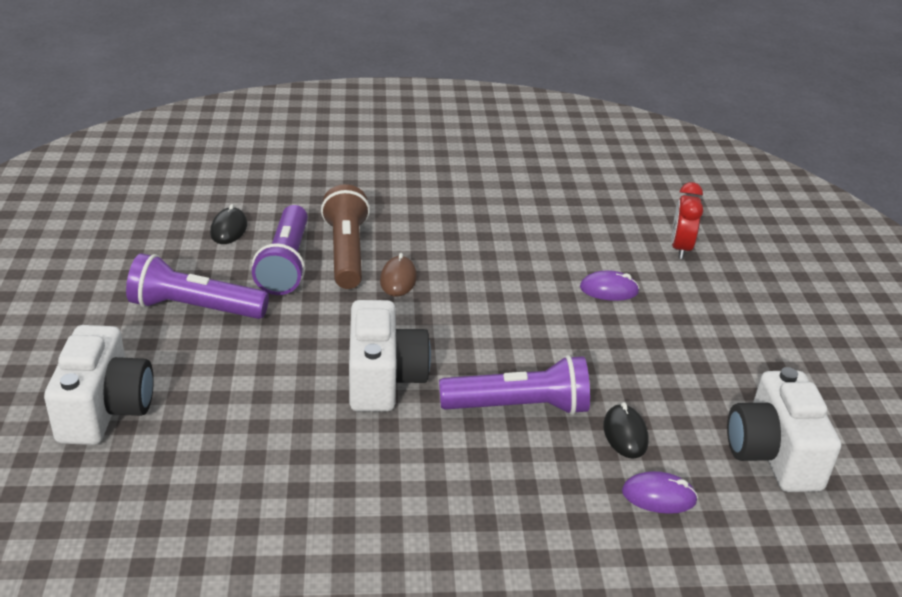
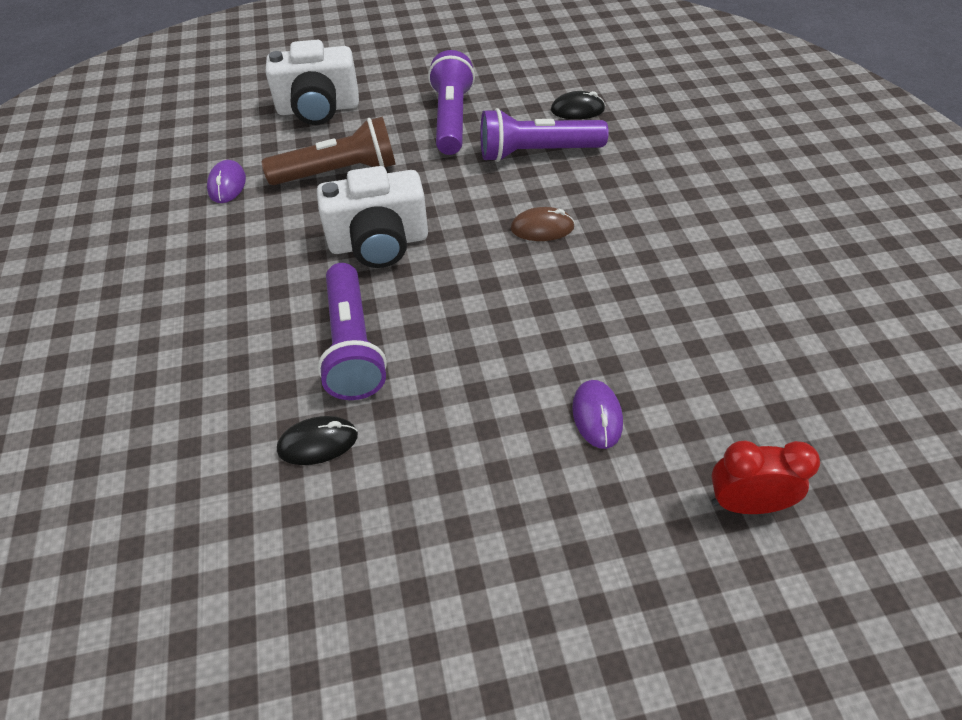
camera: 85 degrees right, 15 degrees up
brown flashlight [321,184,370,289] -> brown flashlight moved to [262,117,396,185]
purple mouse [622,471,698,514] -> purple mouse moved to [207,160,246,203]
white camera [727,367,841,492] -> none

